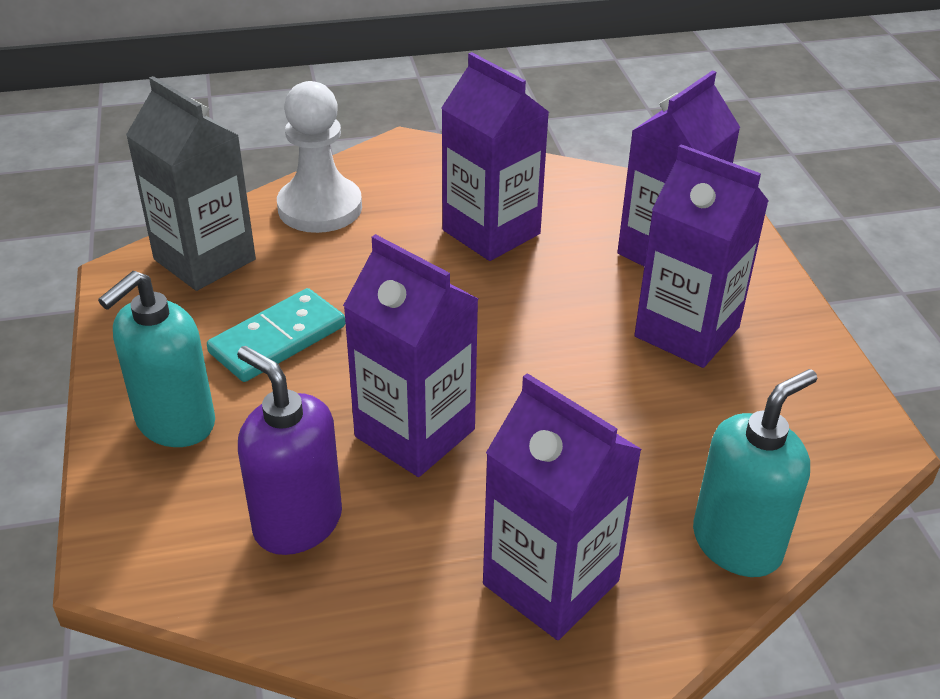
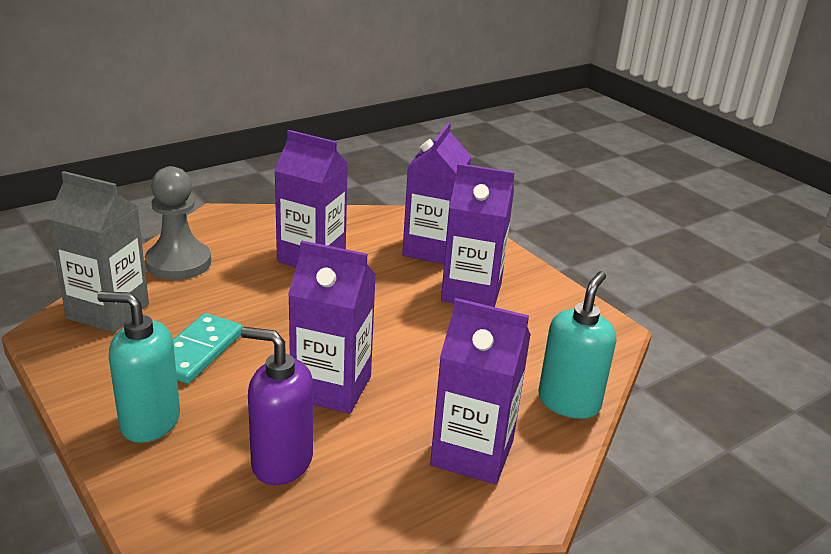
camera: 25 degrees left, 10 degrees down
turquoise soap dispenser [98,271,215,447] -> turquoise soap dispenser turned 90 degrees clockwise [97,291,180,443]
white pawn [277,81,362,233] -> grey pawn [145,166,211,280]

